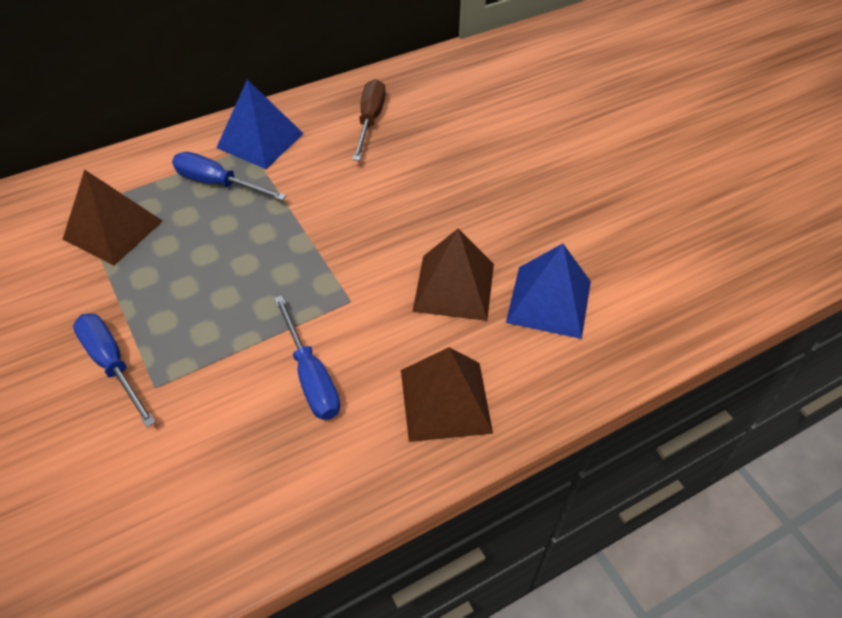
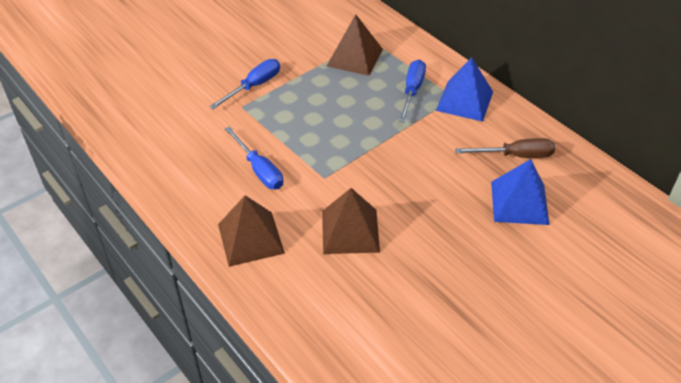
camera: 80 degrees right, 5 degrees down
blue screwdriver [274,296,340,420] -> blue screwdriver turned 90 degrees counterclockwise [224,126,283,189]
blue pyramid [506,244,591,339] -> blue pyramid moved to [491,159,550,225]

